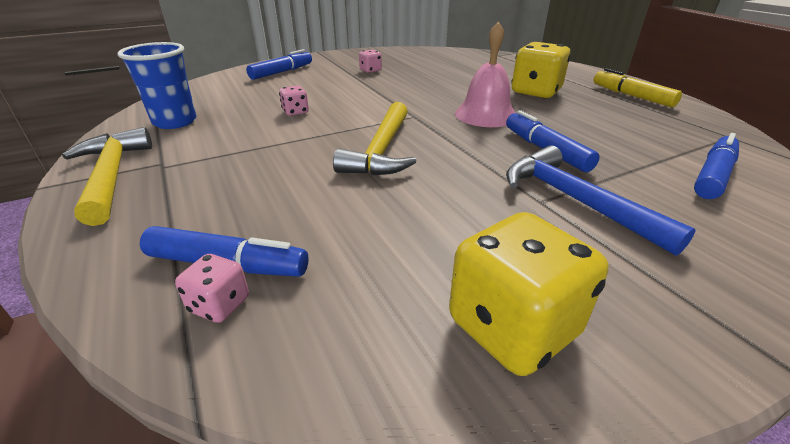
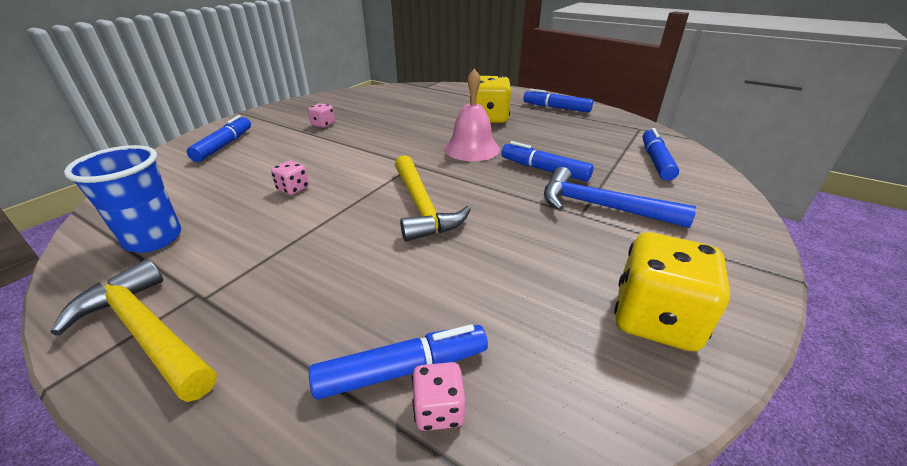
camera: 30 degrees left, 0 degrees up
yellow marker [594,68,682,107] -> blue marker [523,89,593,113]

